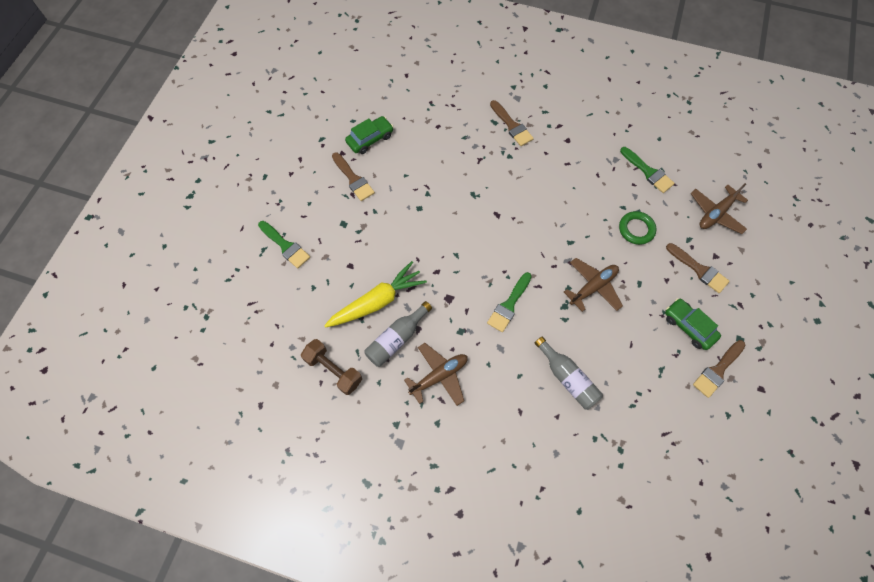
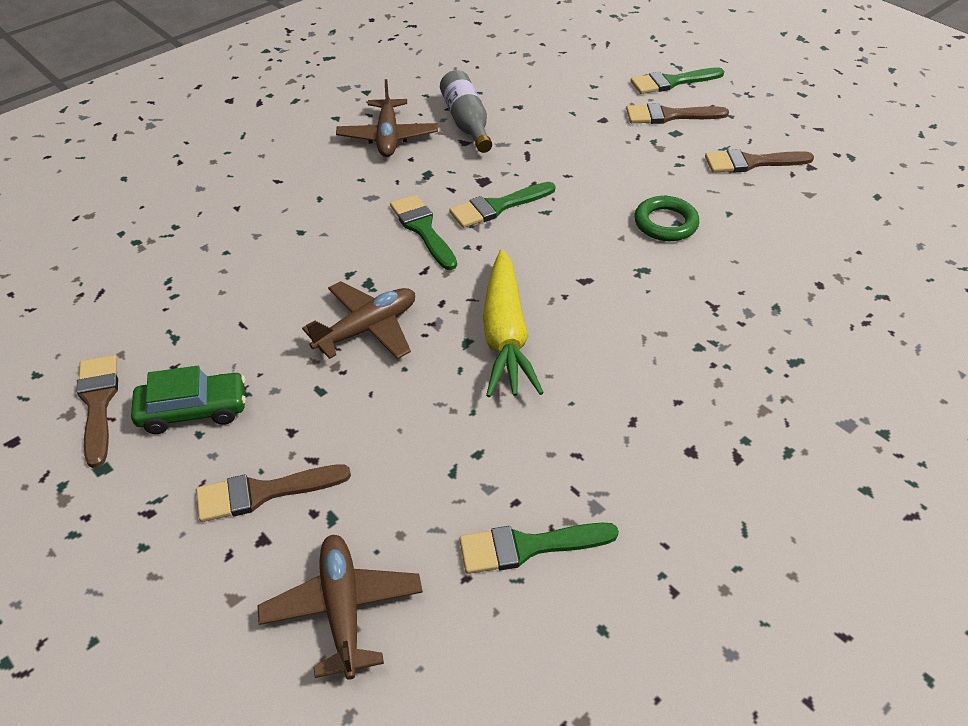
camera: 120 degrees right, 20 degrees down
brown dumbbell [301,339,362,395] -> none
yellow carrot [324,261,427,328] -> yellow carrot moved to [483,249,544,397]
green car [345,116,394,154] -> none
brown brush [490,100,534,146] -> brown brush moved to [626,103,729,124]
grey bottle [535,337,603,410] -> none
brown plane [564,258,623,312] -> brown plane turned 120 degrees counterclockwise [302,281,415,359]
green ring [619,211,656,245] -> green ring moved to [635,196,699,241]
none -> green brush [449,182,556,228]

